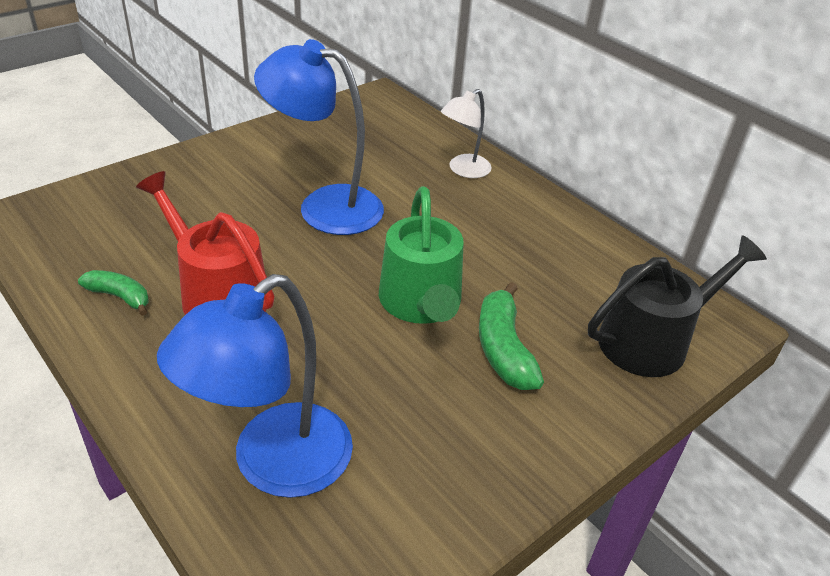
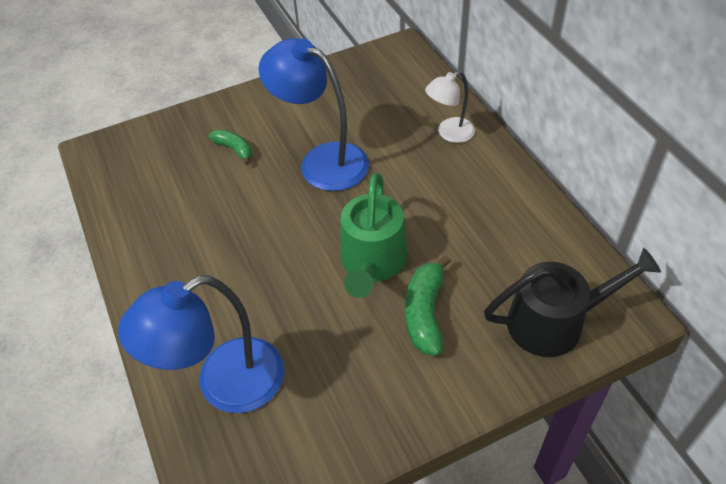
camera: 20 degrees right, 10 degrees up
green banana [78,270,149,316] -> green banana moved to [209,130,252,165]
red watering can [136,171,275,315] -> none

